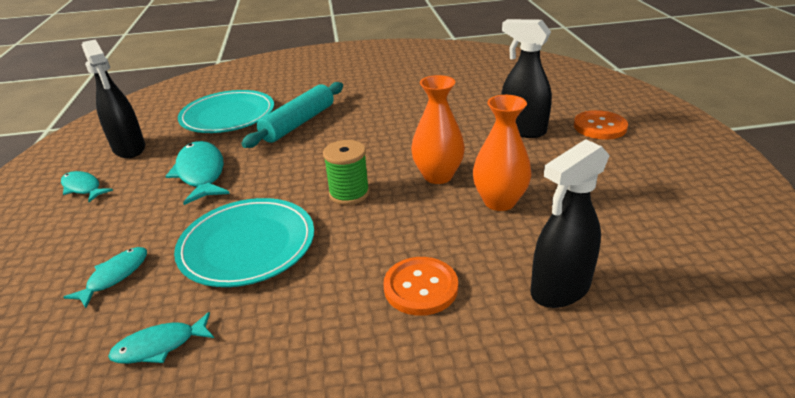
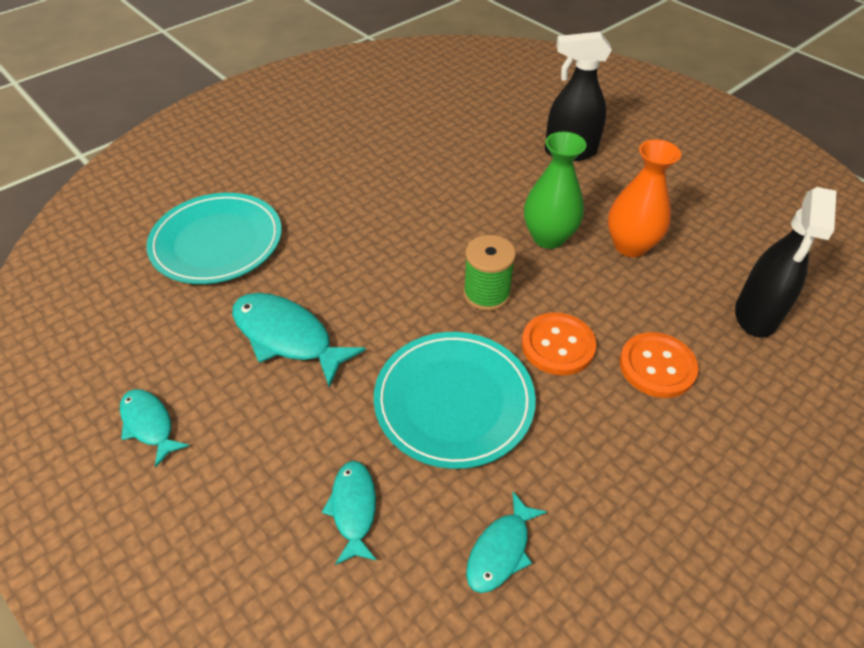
camera: 35 degrees left, 15 degrees up
turquoise fish [61,171,113,202] -> turquoise fish turned 45 degrees clockwise [120,389,190,468]
black spray bottle [82,39,145,158] -> none
turquoise rolling pin [241,82,343,148] -> none
orange vase [411,75,465,184] -> green vase [524,132,587,249]
orange button [574,110,628,140] -> orange button moved to [522,312,596,375]

